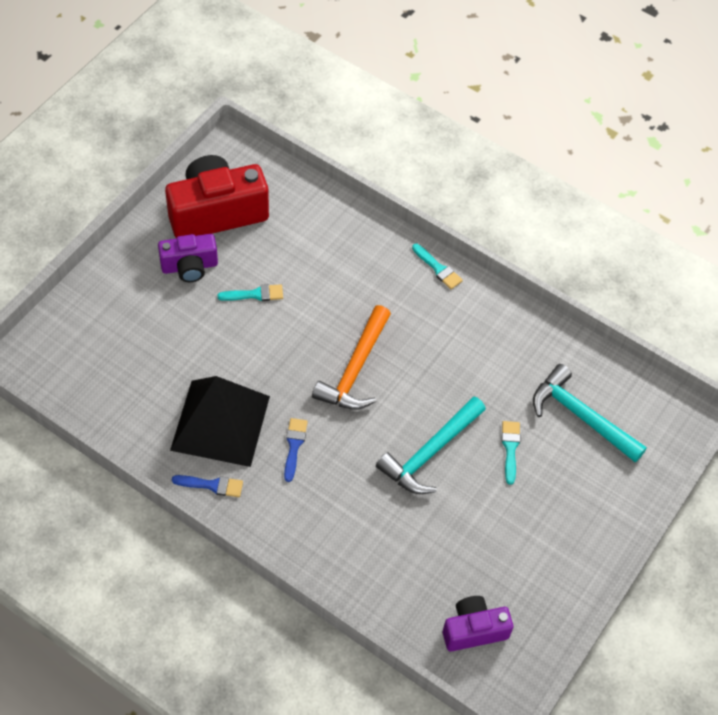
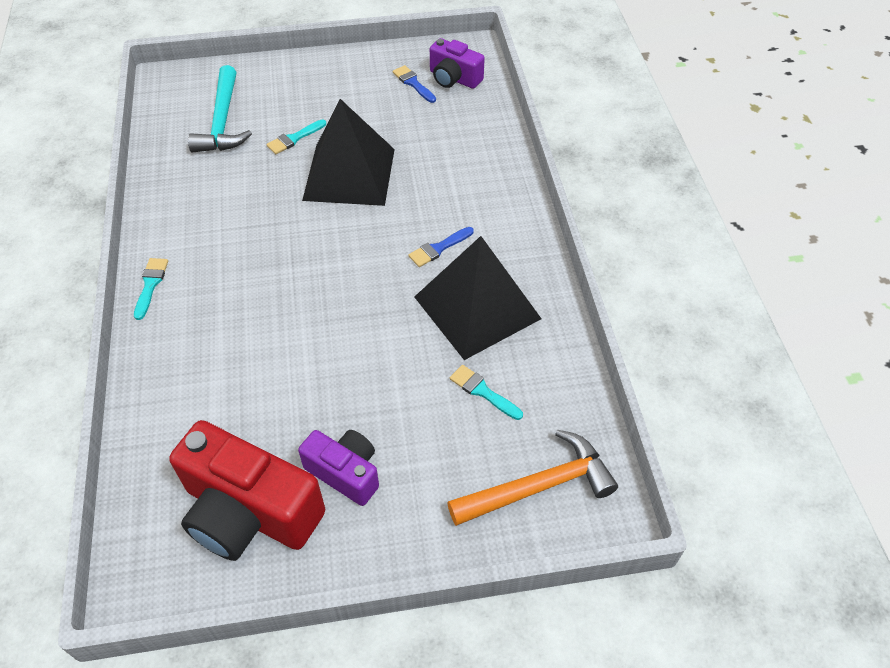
camera: 130 degrees left, 5 degrees down
blue brush [172,475,243,497] -> blue brush moved to [393,65,436,103]
turquoise brush [217,284,283,301] -> turquoise brush moved to [450,365,523,420]
orange hammer [312,305,391,410] -> orange hammer moved to [447,429,618,526]
turquoise hammer [376,396,486,494] -> black pyramid [302,99,395,206]

